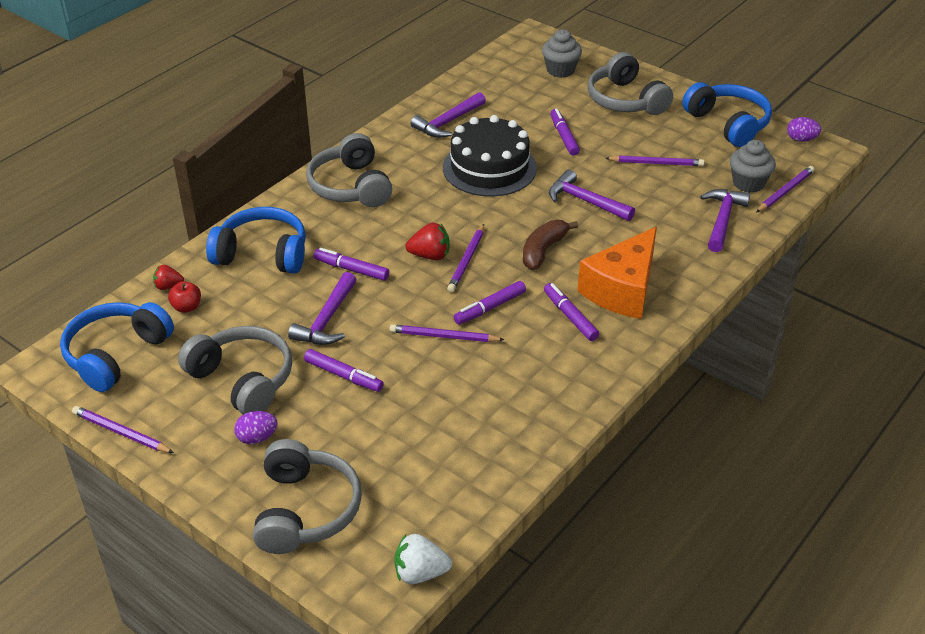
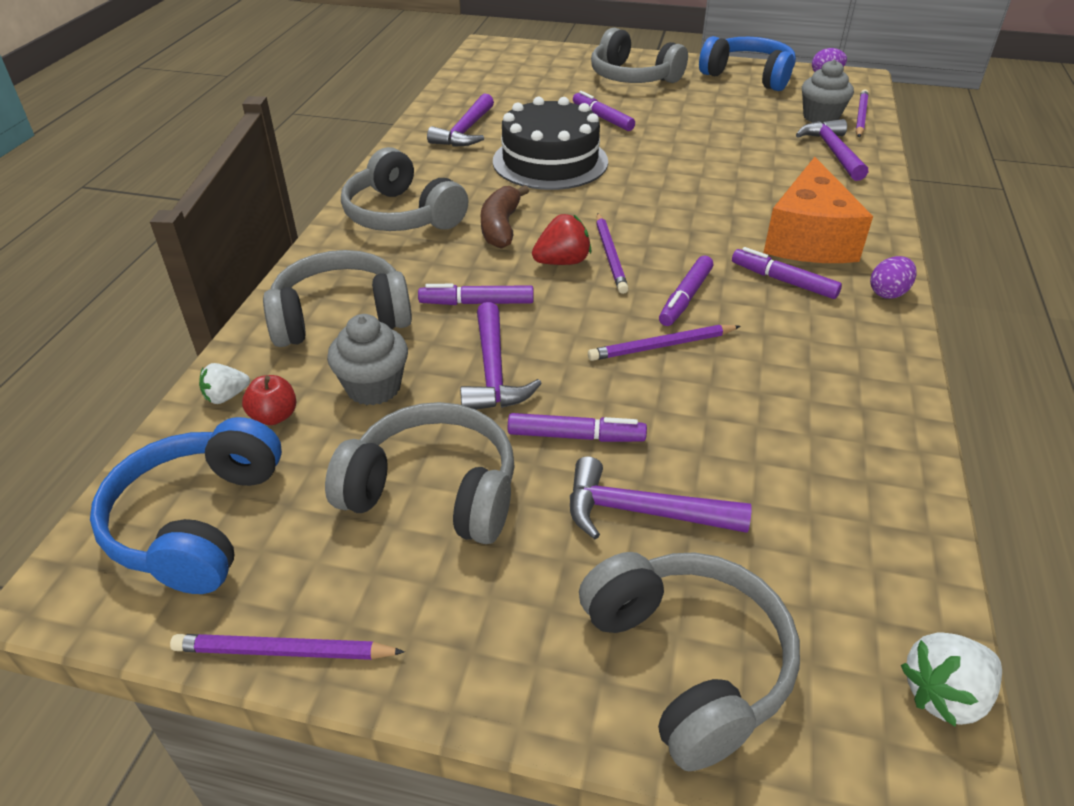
camera: 25 degrees left, 0 degrees up
red strawberry [153,265,184,290] -> white strawberry [199,363,250,404]
blue headphones [206,207,306,274] -> grey headphones [263,250,412,347]
purple egg [234,411,278,444] -> purple egg moved to [870,256,917,299]
brown banana [523,220,578,270] -> brown banana moved to [481,185,529,249]
grey cupcake [542,29,582,78] -> grey cupcake moved to [327,314,408,405]
purple hammer [549,169,635,221] -> purple hammer moved to [570,456,752,539]
purple pencil [606,155,704,166] -> none

